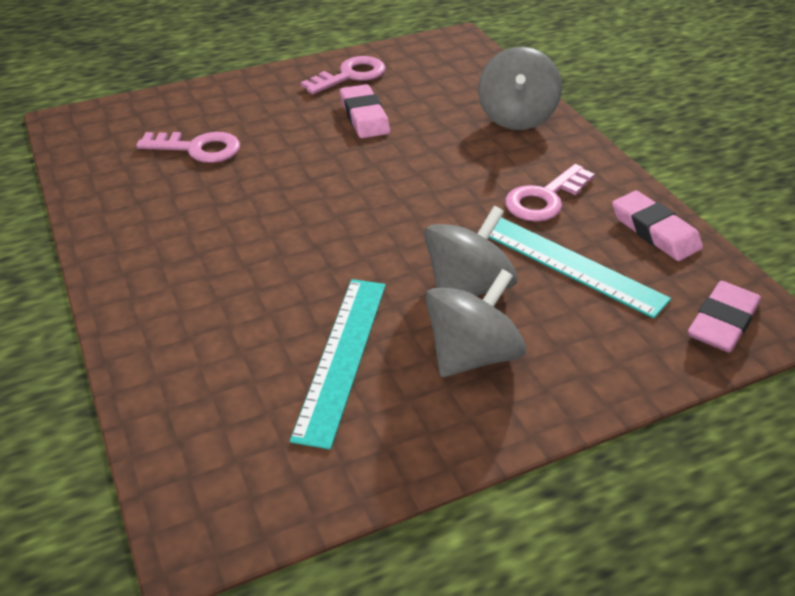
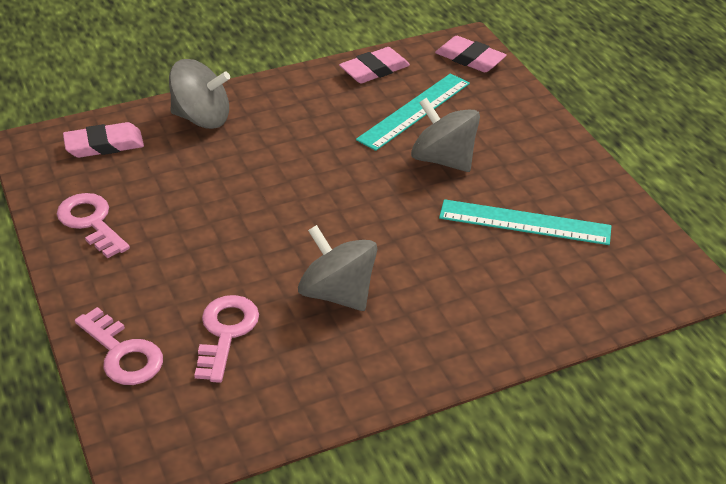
camera: 90 degrees left, 0 degrees up
pink eraser [340,84,390,138] -> pink eraser moved to [63,122,144,158]
grey spinning top [425,269,526,377] -> grey spinning top moved to [298,225,377,311]
pink key [505,164,595,222] -> pink key moved to [75,307,163,385]

